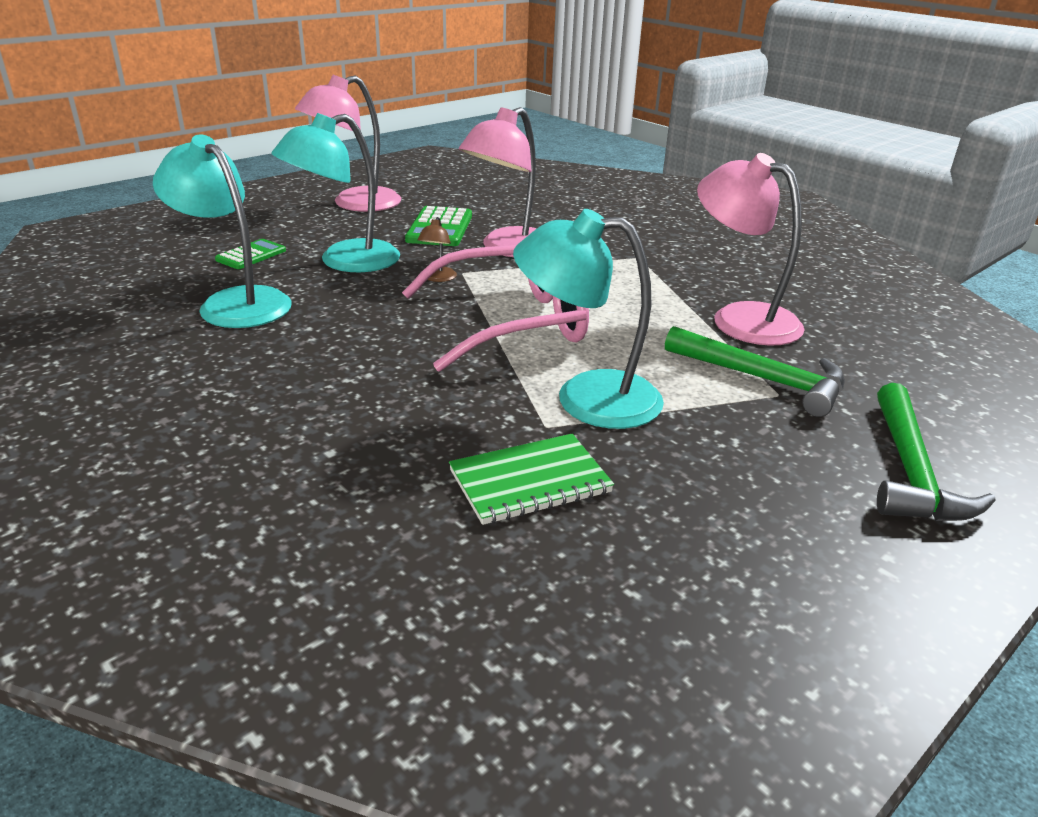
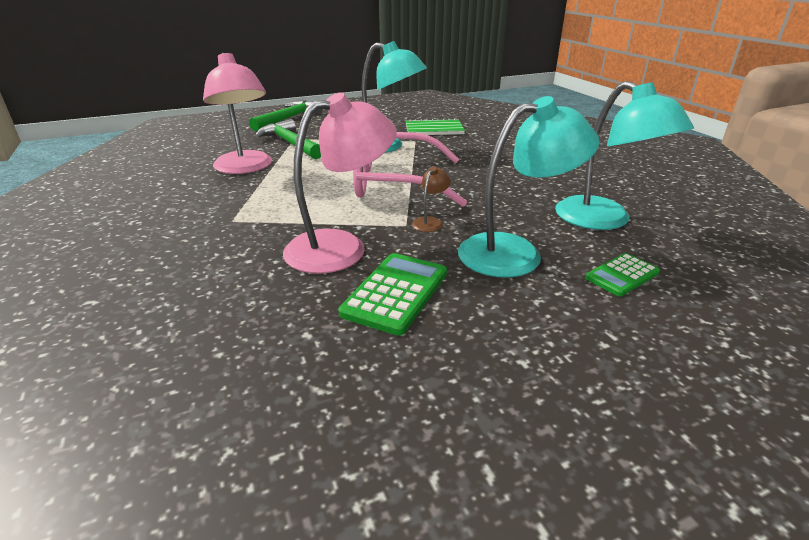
camera: 160 degrees left, 0 degrees up
pink lamp [295,75,401,212] -> none

